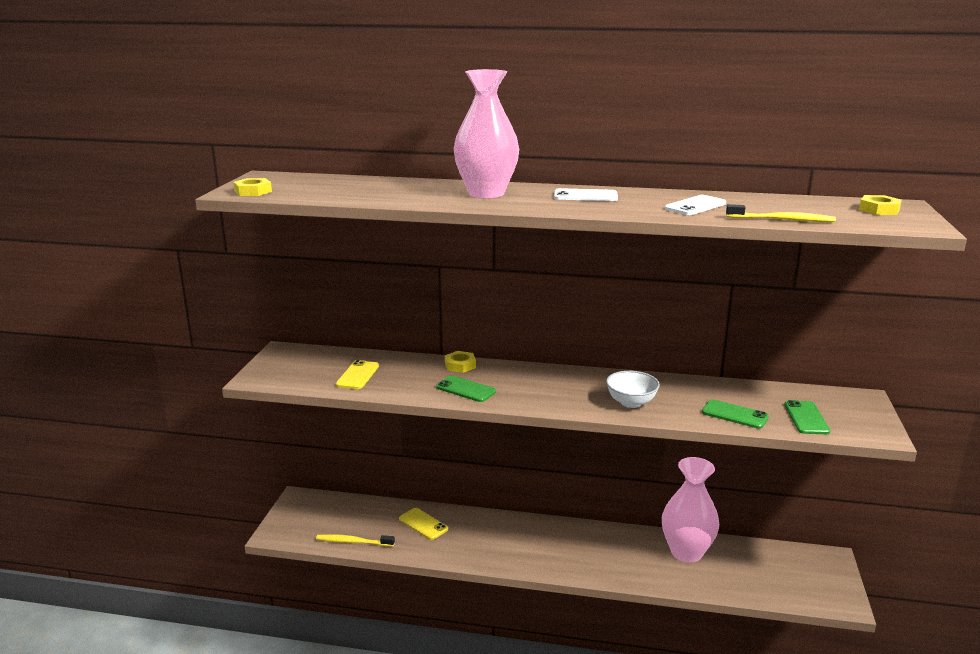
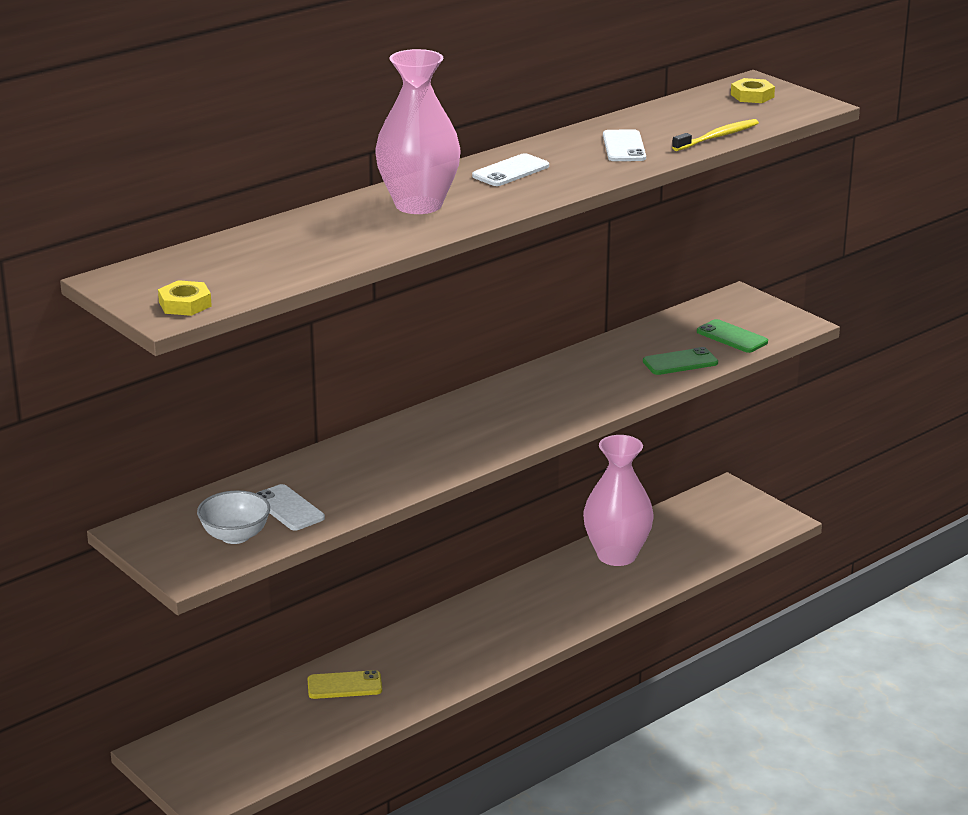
camera: 50 degrees left, 5 degrees up
yellow toothbrush [316,534,395,547] -> none
yellow phone [336,360,379,389] -> white phone [256,484,325,530]
green phone [436,375,496,402] -> none
yellow nut [445,351,476,373] -> none
white bowl [606,371,660,408] -> white bowl moved to [197,490,270,544]

